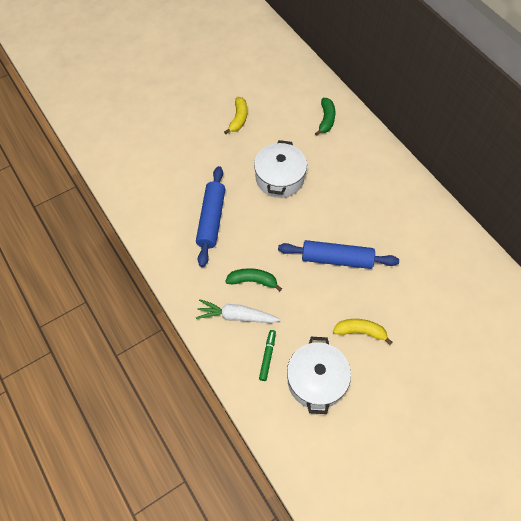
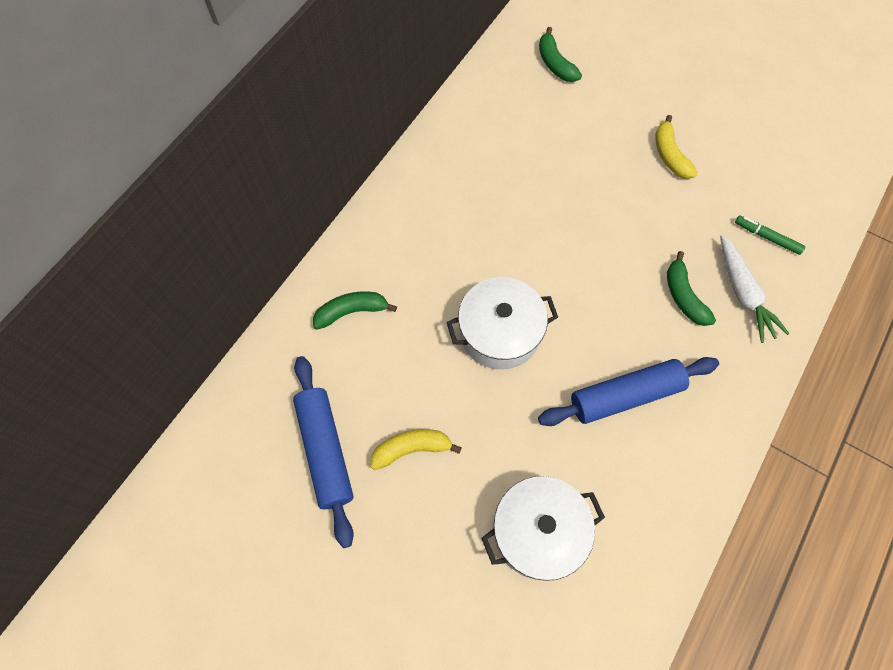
camera: 115 degrees left, 5 degrees up
green marker [259,330,276,381] -> green marker turned 45 degrees clockwise [735,215,805,255]
blue rolling pin [278,240,399,269] -> blue rolling pin moved to [293,356,354,548]
white pot [287,337,351,414] -> white pot moved to [482,476,605,581]
none -> green banana [539,27,582,82]

